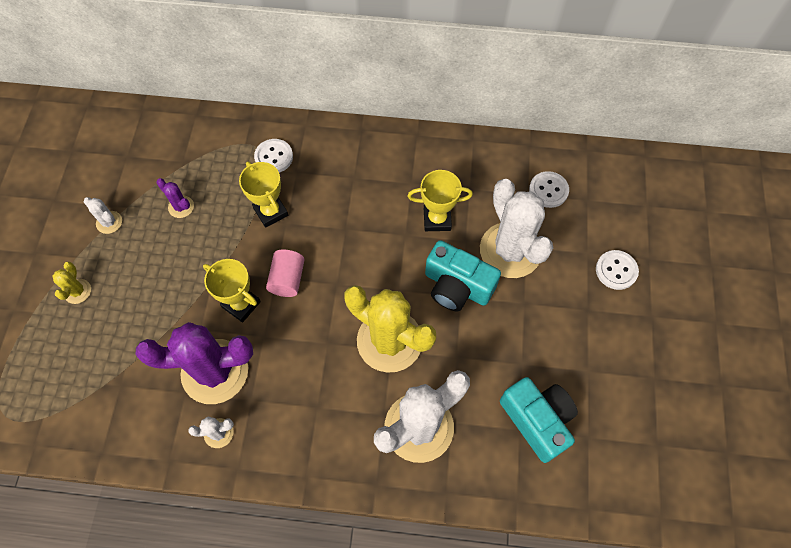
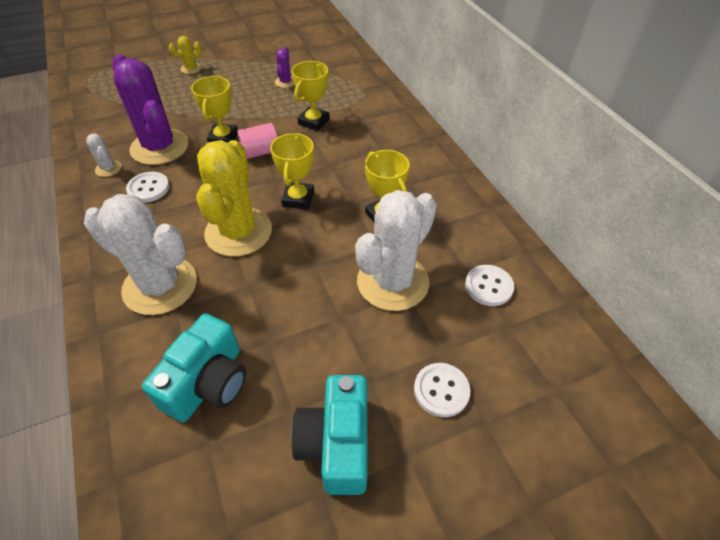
camera: 60 degrees right, 15 degrees down
white cactus [84,197,122,234] -> none
white button [254,139,293,173] -> white button moved to [126,172,169,203]
turquoise camera [425,240,501,311] -> turquoise camera moved to [291,375,368,495]
none -> yellow trophy [270,133,314,209]

